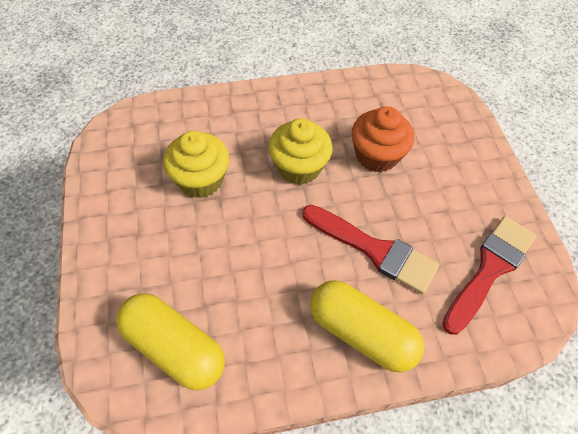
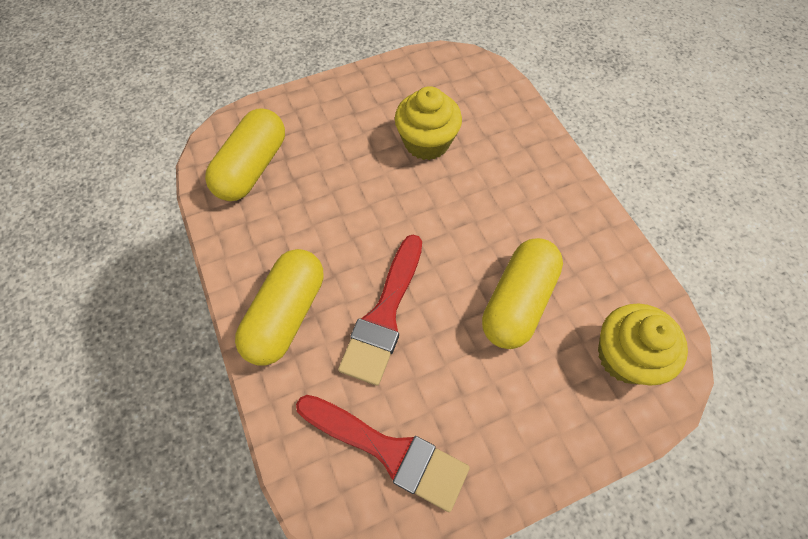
camera: 80 degrees right, 5 degrees up
yellow cupcake [268,118,333,185] -> yellow cupcake moved to [598,303,688,385]
orange cupcake [352,106,414,172] -> yellow capsule [482,238,563,349]

